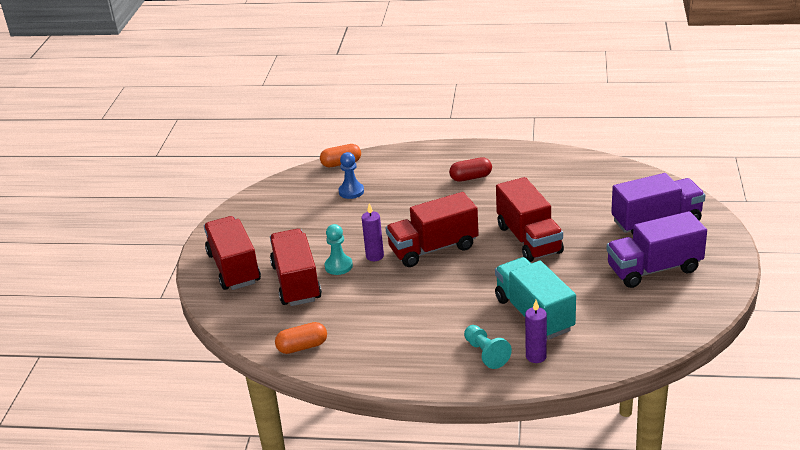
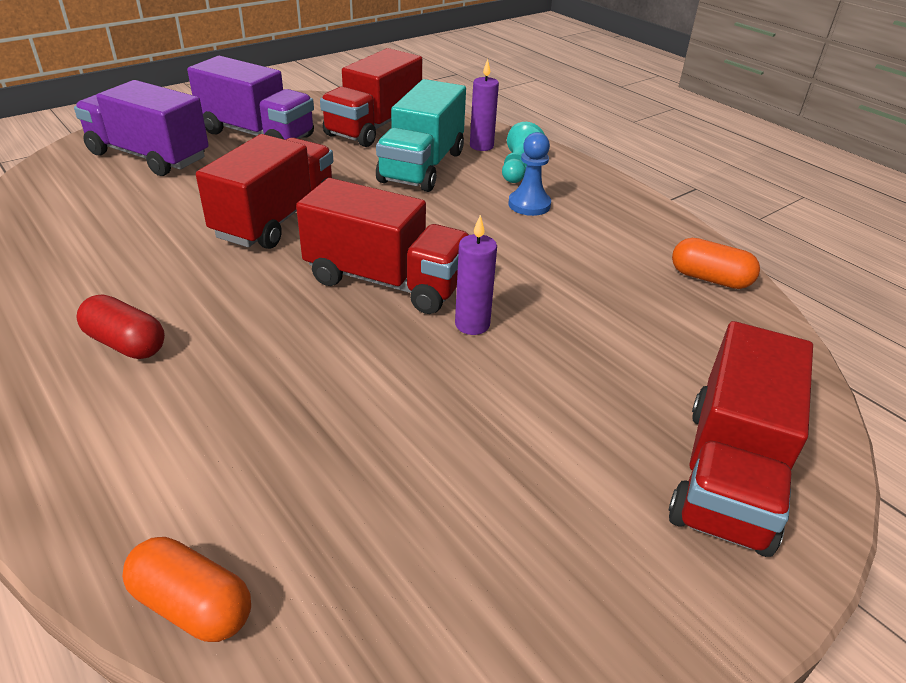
camera: 140 degrees left, 5 degrees up
red truck [270,229,322,306] -> red truck moved to [320,48,422,147]
turquoise pawn [325,224,353,275] -> none
blue pawn [339,152,364,199] -> blue pawn moved to [508,132,551,216]

